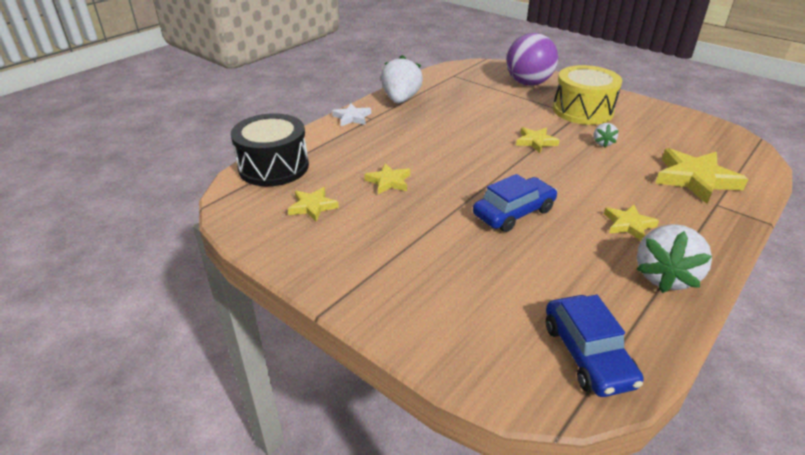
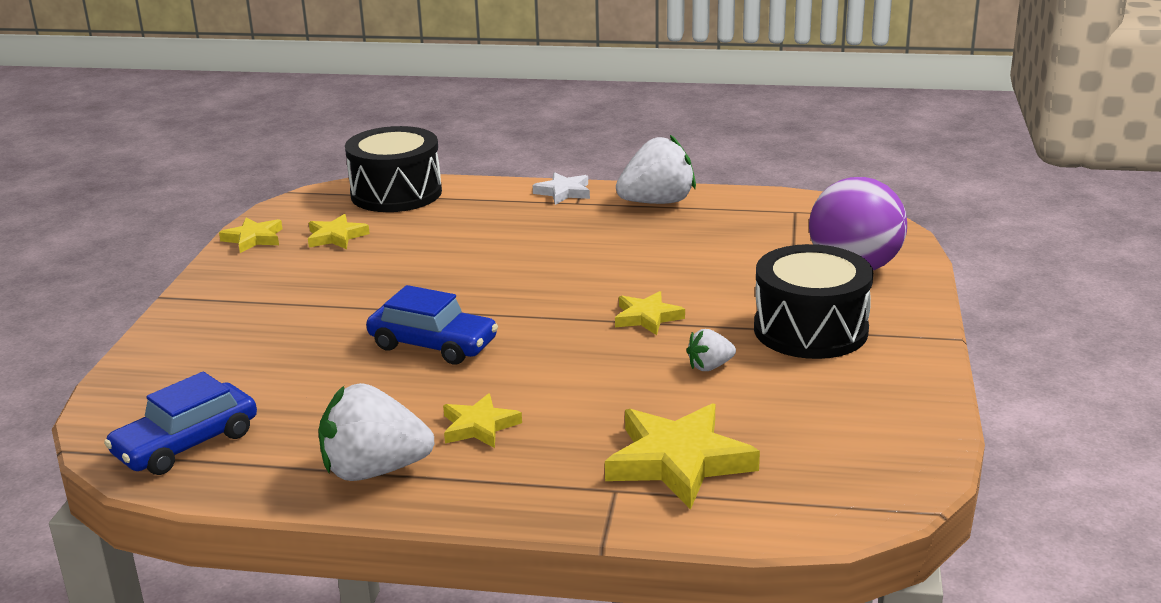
camera: 60 degrees right, 10 degrees down
yellow star [364,163,410,194] -> yellow star moved to [219,217,282,253]
yellow drum [553,65,622,125] -> black drum [754,244,873,359]

